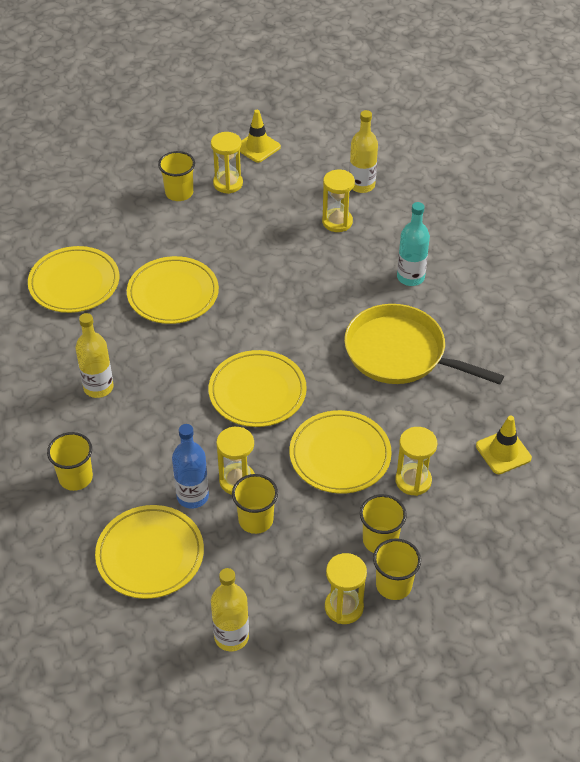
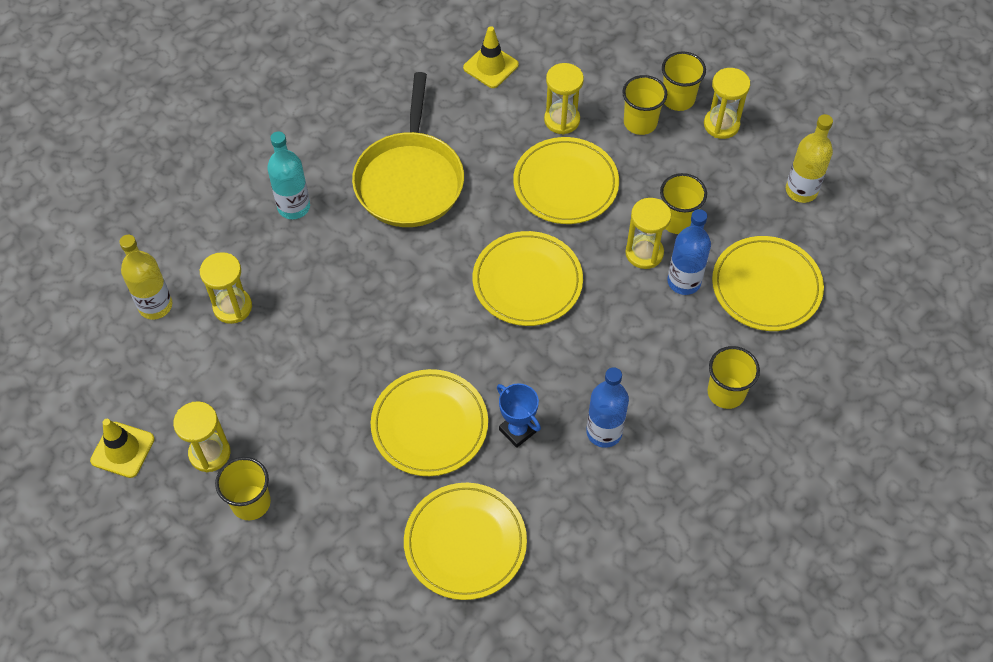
camera: 115 degrees left, 10 degrees up
yellow bottle [75,313,114,398] -> blue bottle [586,367,629,448]
none -> blue trophy [497,383,541,448]

